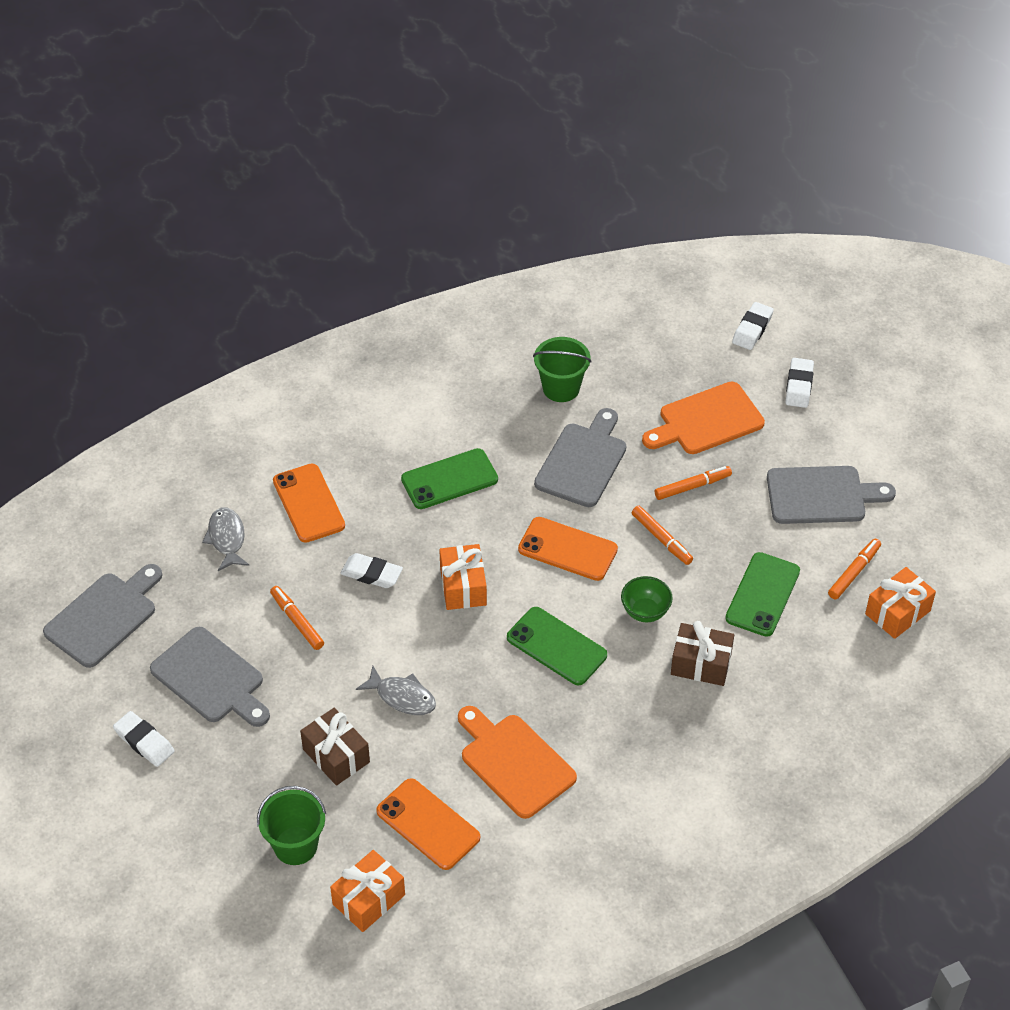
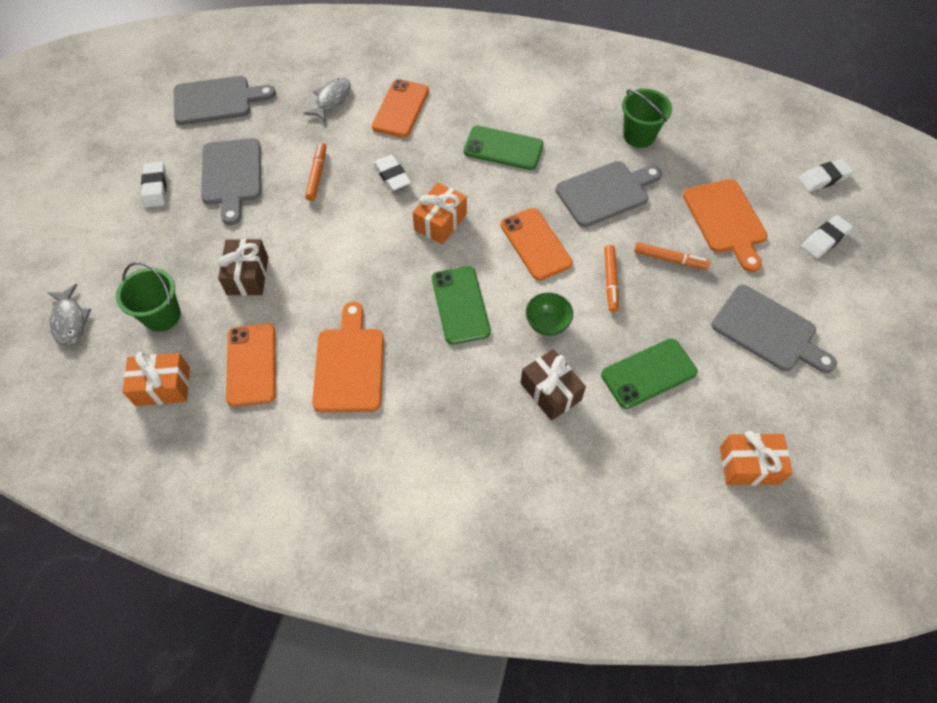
camera: 40 degrees right, 10 degrees up
grey fish [356,666,436,715] -> grey fish moved to [47,284,91,346]
orange cutting board [642,382,765,454] -> orange cutting board turned 120 degrees counterclockwise [683,179,767,272]
orange marker [828,539,881,599] -> none

